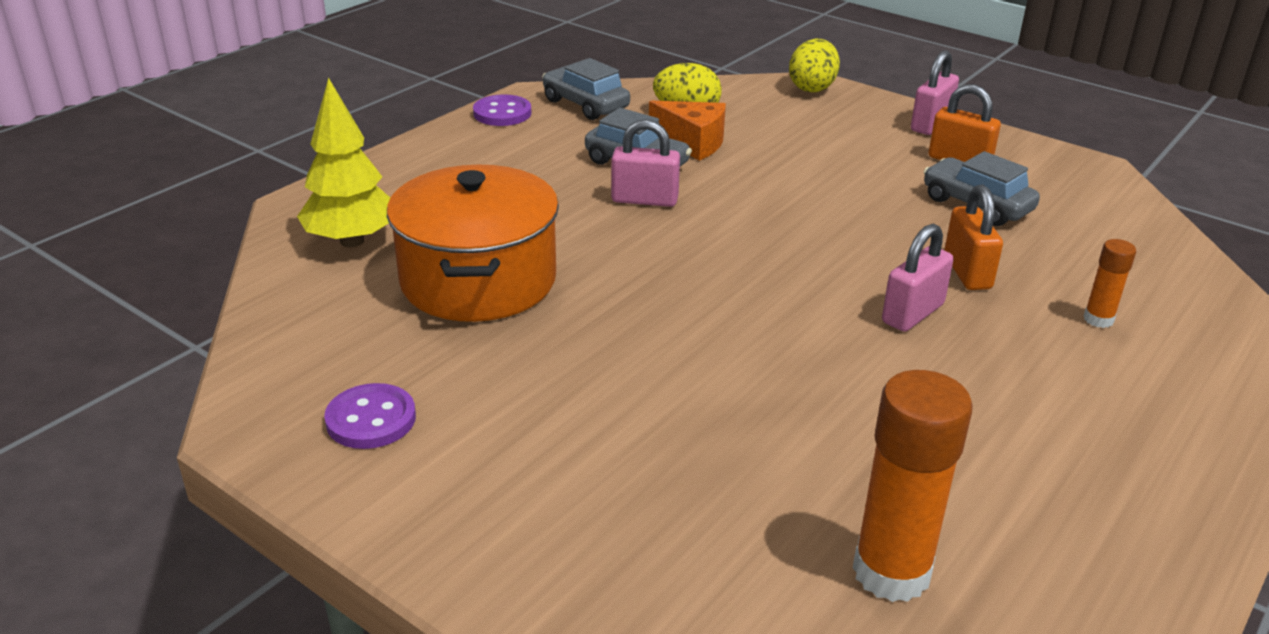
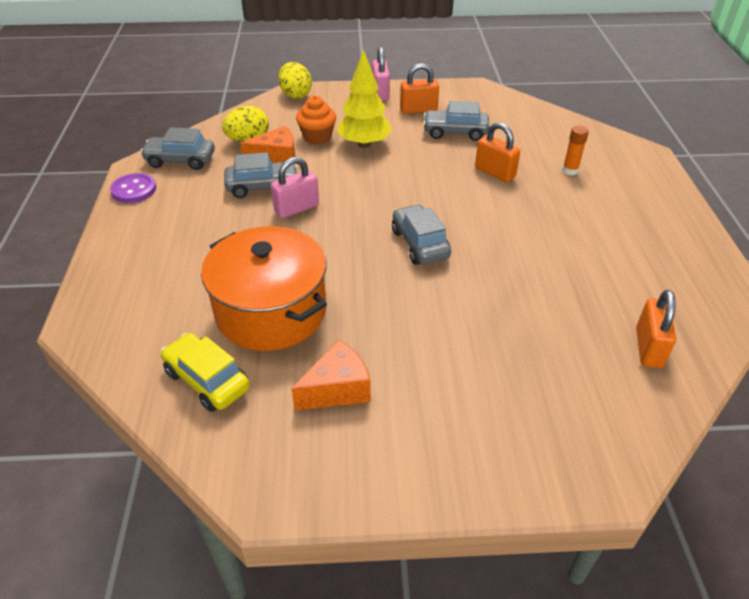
camera: 40 degrees left, 10 degrees up
yellow tree [297,77,390,247] -> yellow tree moved to [337,49,392,148]
purple button [324,383,416,449] -> none
orange glue stick [853,370,973,602] -> orange padlock [636,290,676,368]
pink padlock [882,224,954,332] -> none
none -> yellow car [160,333,250,412]
none -> orange cheese [291,340,371,410]
none -> orange cupcake [296,96,336,145]
none -> grey car [392,204,451,265]

